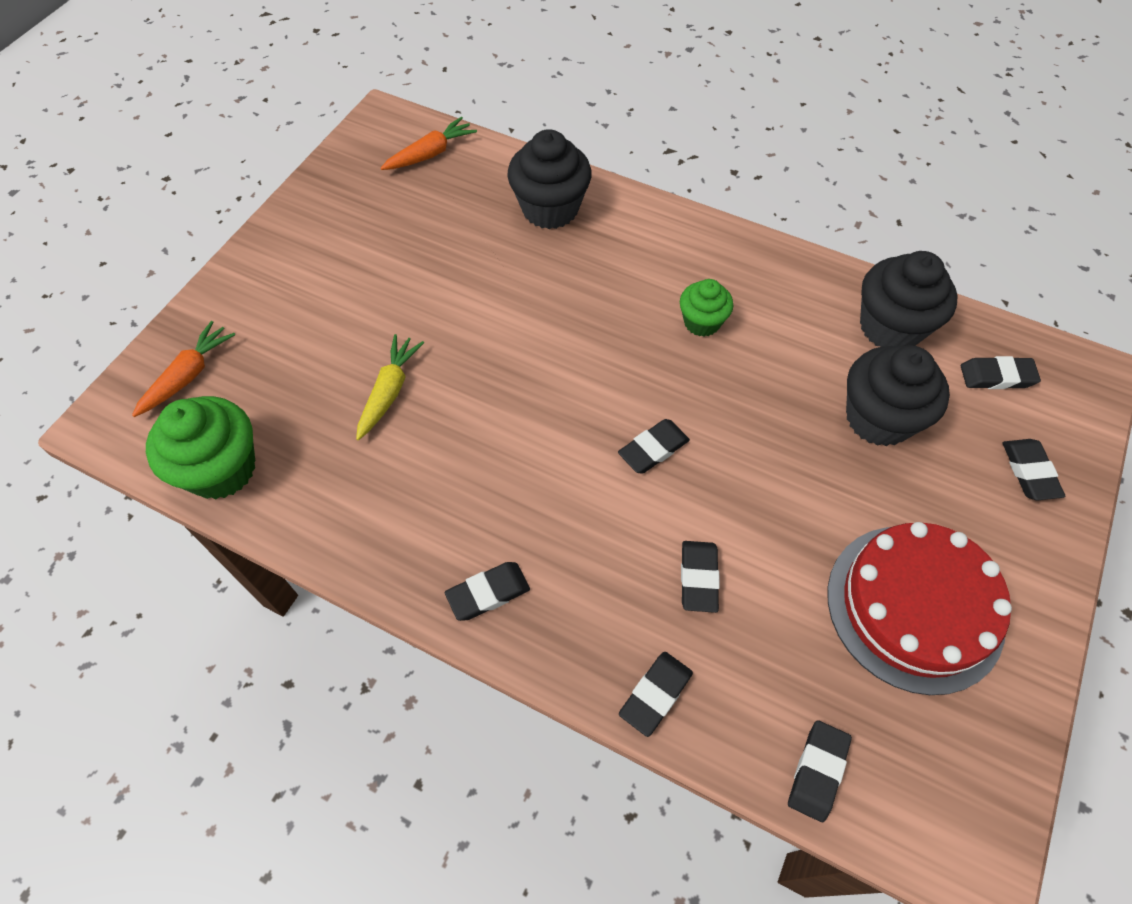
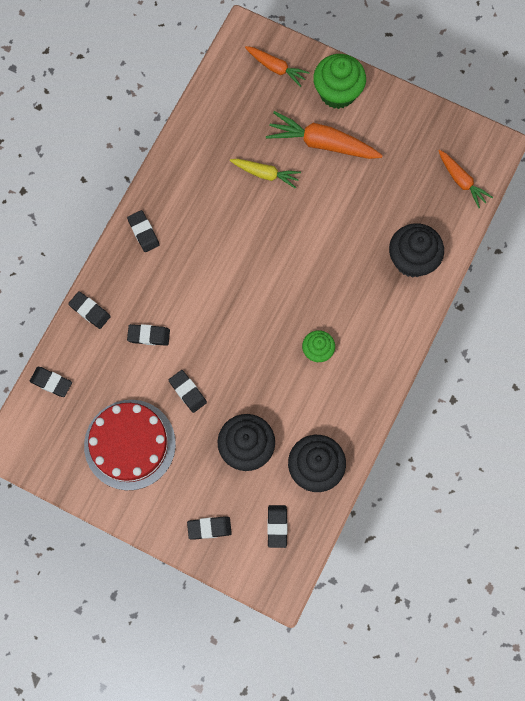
camera: 90 degrees right, 15 degrees up
green cupcake [146,396,255,499] -> green cupcake moved to [313,54,366,109]
black eraser [618,419,690,474] -> black eraser moved to [169,370,207,413]
none -> orange carrot [266,111,383,159]

